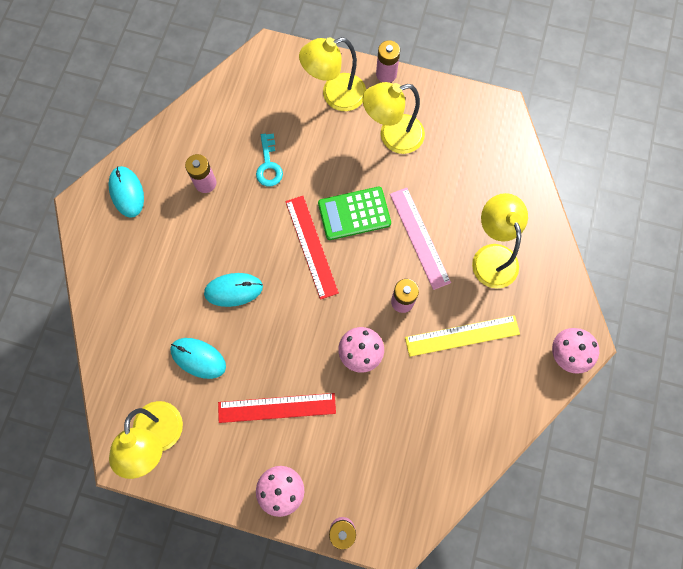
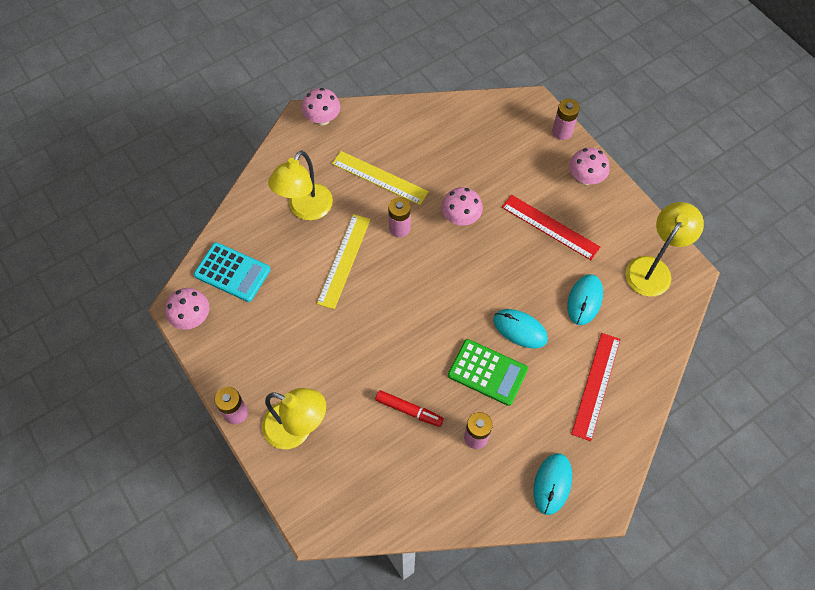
camera: 140 degrees left, 10 degrees down
turquoise mouse [170,338,226,379] -> turquoise mouse turned 45 degrees clockwise [567,274,603,325]
turquoise key [256,133,283,186] -> red marker [375,390,444,427]
red ruler [285,196,339,300] -> red ruler moved to [571,333,620,441]
green calculator [318,187,391,240] -> green calculator moved to [448,339,528,406]
yellow lamp [363,82,425,154] -> none
pink ruler [390,187,451,290] -> yellow ruler [317,214,370,309]
none -> pink mushroom [165,288,210,330]
none -> turquoise calculator [194,242,271,302]

